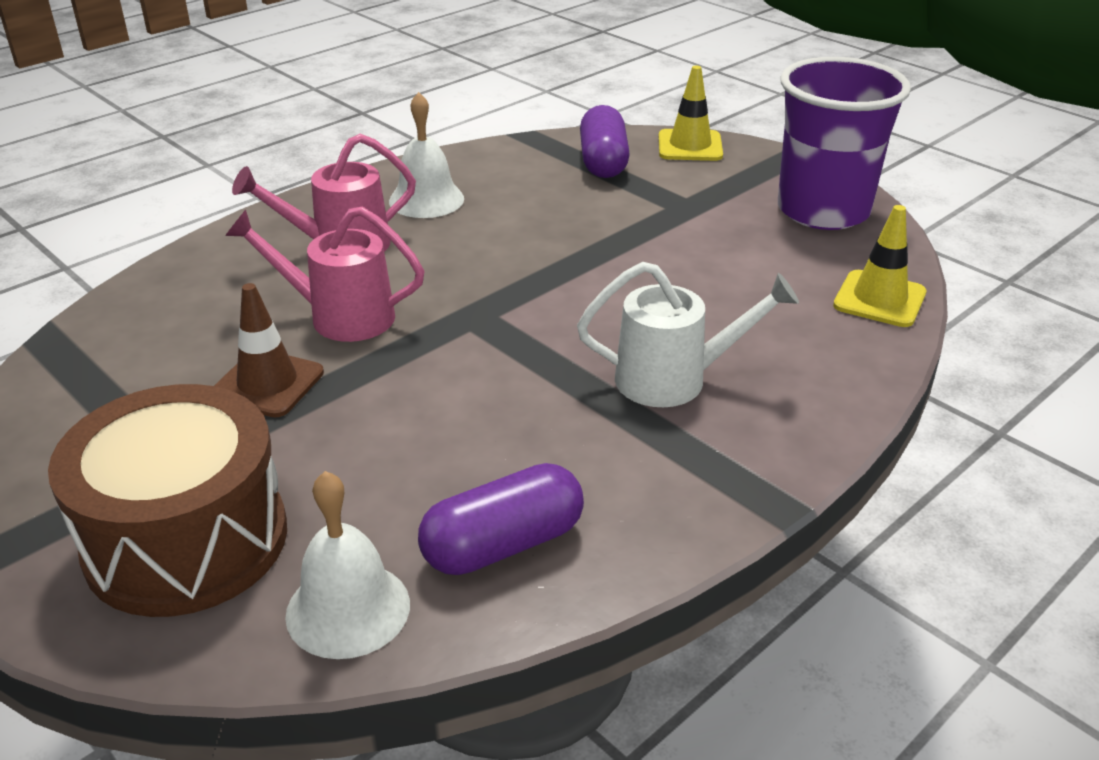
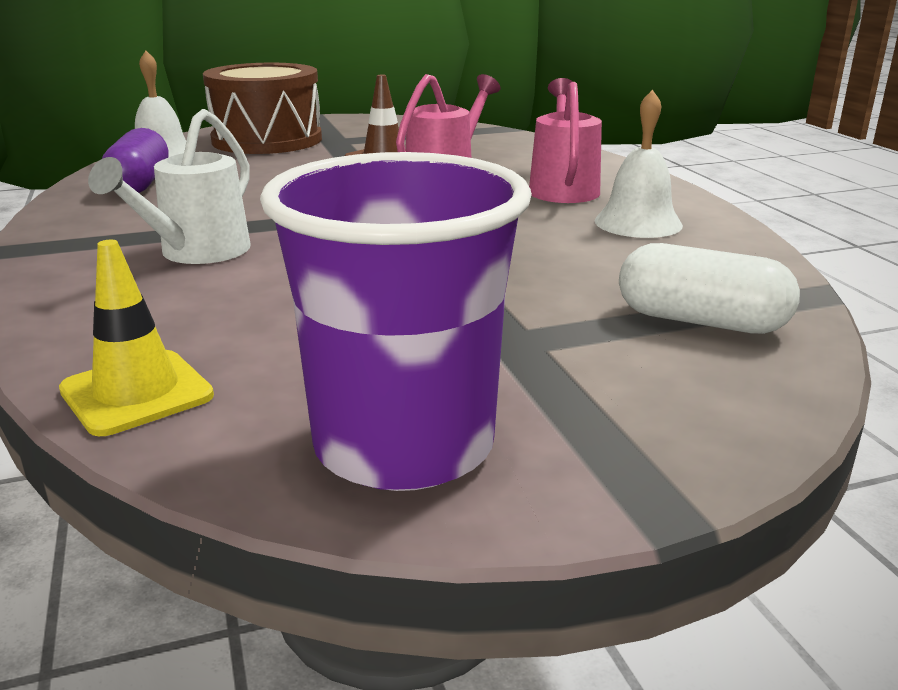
camera: 115 degrees right, 10 degrees down
purple capsule [580,105,630,178] -> white capsule [619,243,800,334]
yellow traffic cone [659,66,723,161] -> none

